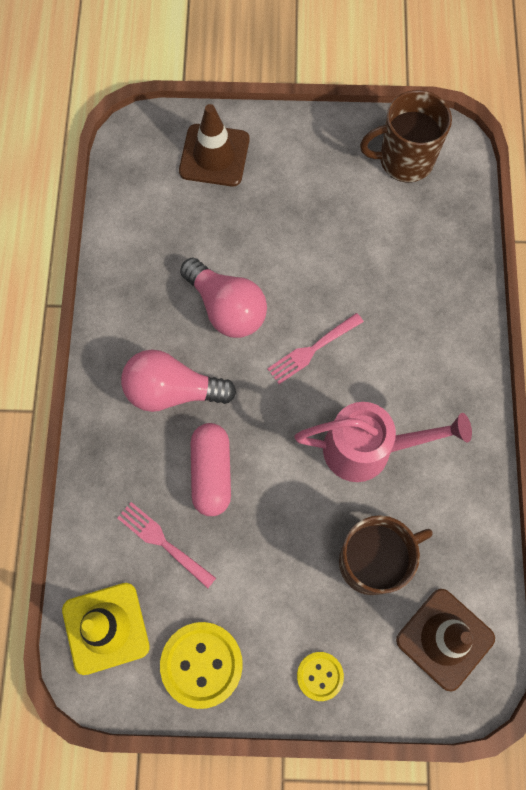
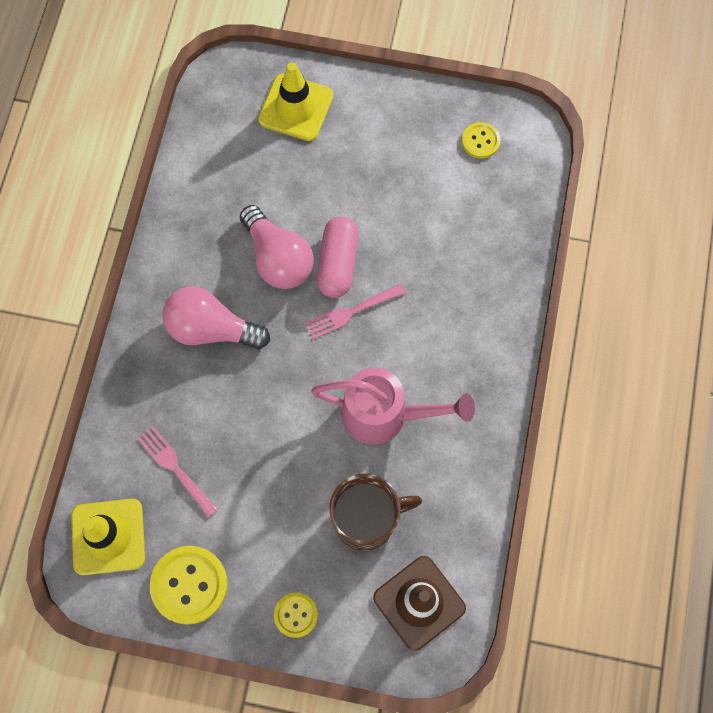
camera: 10 degrees right, 0 degrees up
brown traffic cone [179,104,249,186] -> yellow traffic cone [258,62,333,141]
pink capsule [191,423,231,516] -> pink capsule moved to [317,217,359,298]
brown mug [360,90,452,182] -> yellow button [462,122,500,159]

